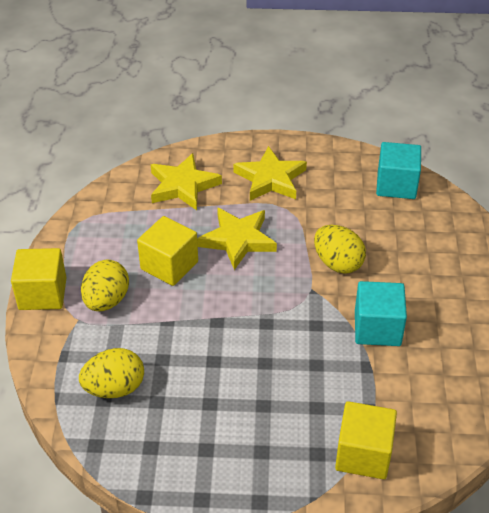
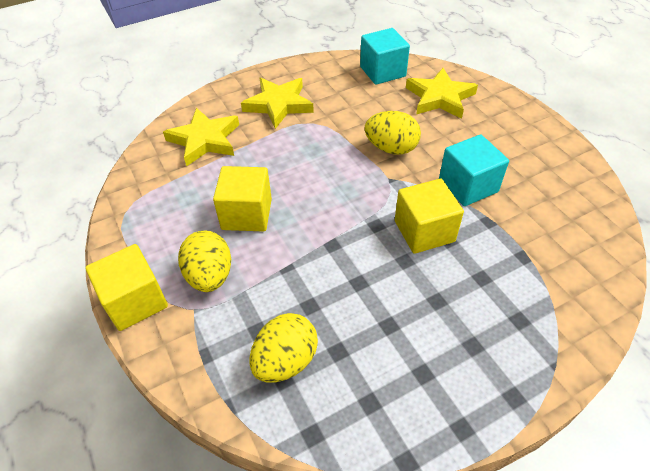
camera: 30 degrees left, 5 degrees up
yellow star [197,207,277,270] -> yellow star moved to [406,68,478,119]
yellow cube [335,401,397,479] -> yellow cube moved to [395,179,464,254]

